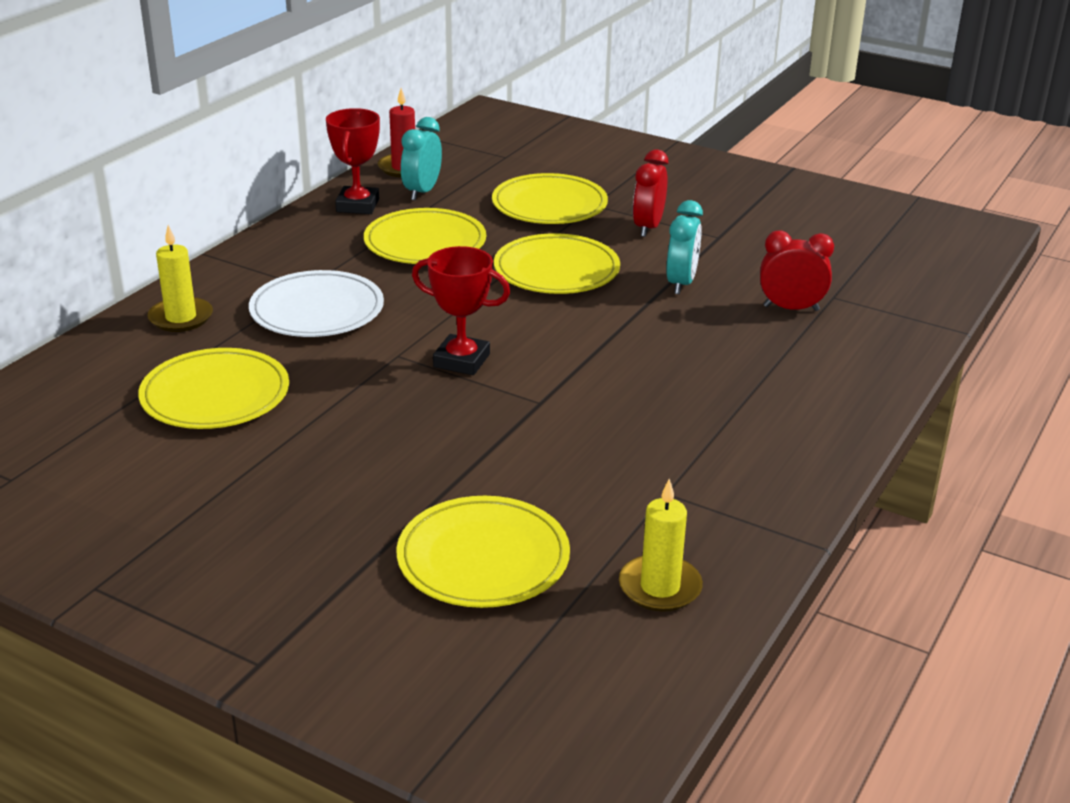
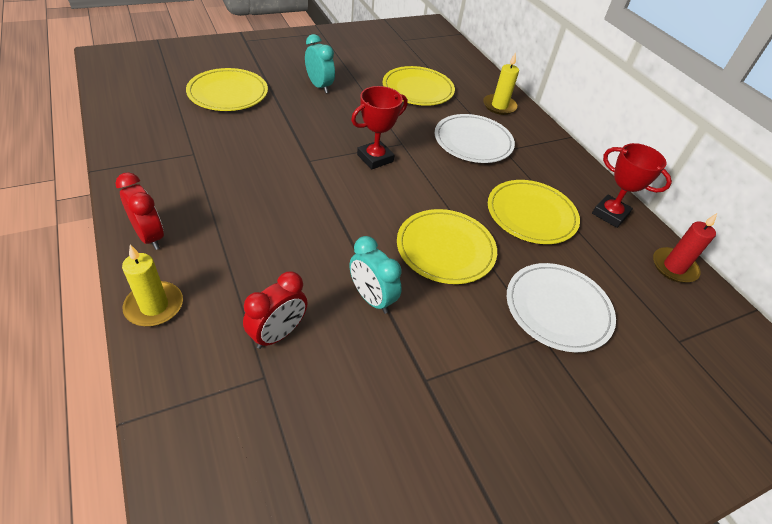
camera: 120 degrees right, 15 degrees up
turquoise clock [401,117,442,200] -> turquoise clock moved to [305,34,335,93]
yellow plate [492,173,608,224] -> white plate [507,263,616,352]
yellow candle [619,479,703,612] -> yellow candle moved to [122,245,183,326]
red clock [633,150,668,237] -> red clock moved to [115,172,164,250]

